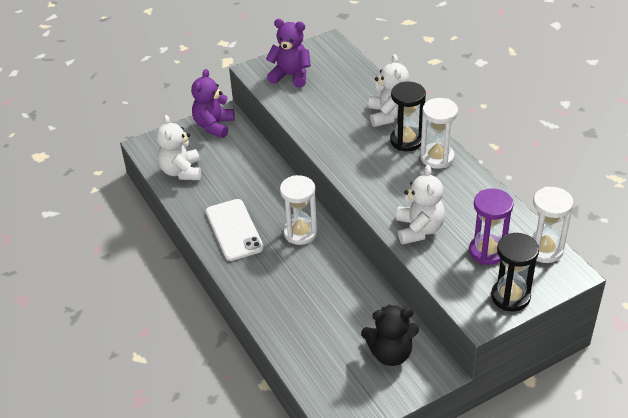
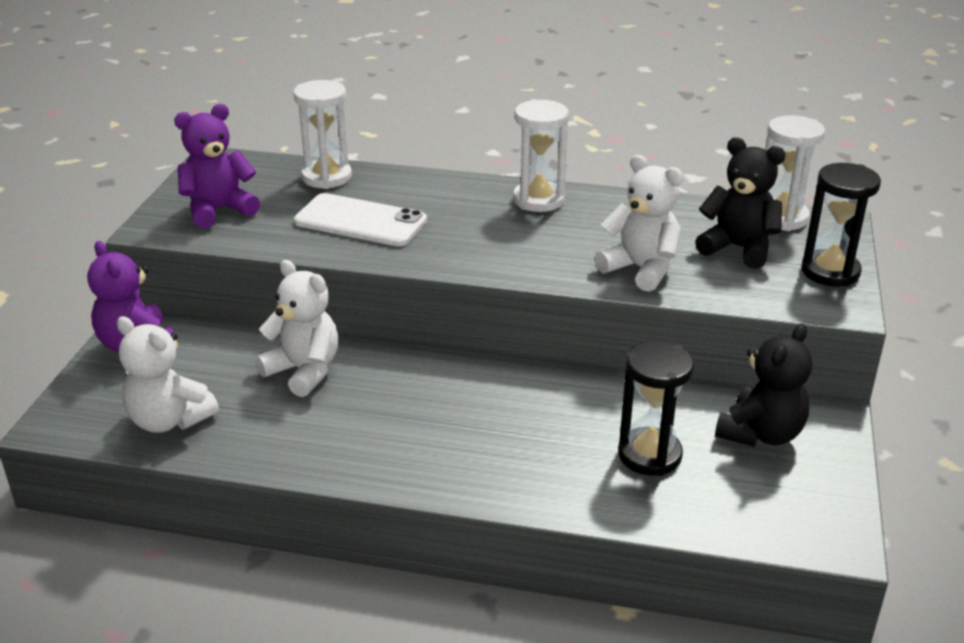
camera: 50 degrees left, 10 degrees down
white phone [206,199,264,261] -> white phone moved to [294,193,427,246]
white hourglass [280,175,318,245] -> white hourglass moved to [293,80,352,189]
white teddy bear [368,54,409,127] -> white teddy bear moved to [255,260,338,397]
black hourglass [390,82,426,151] -> black hourglass moved to [618,341,694,476]
purple hourglass [469,189,514,265] -> black teddy bear [695,137,786,269]

